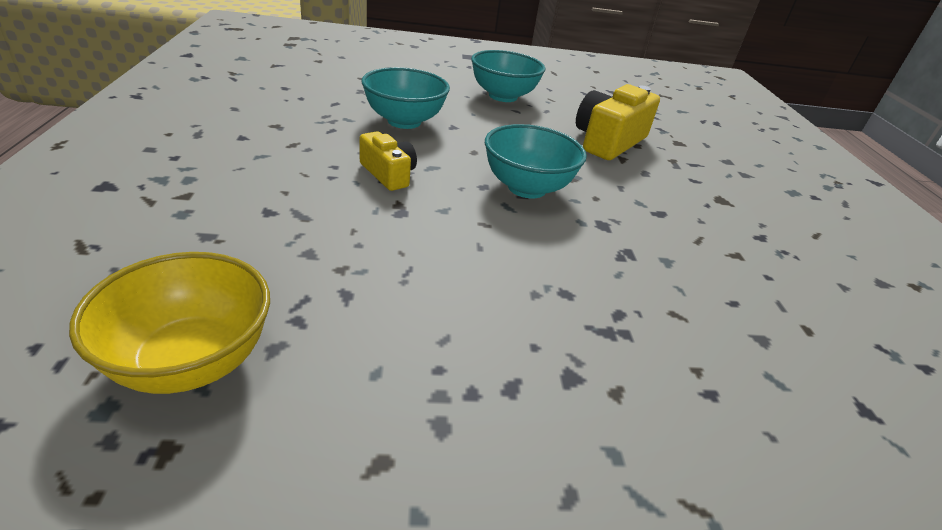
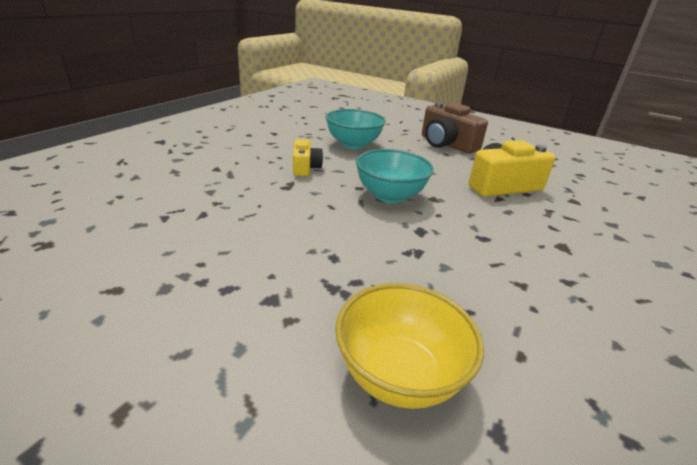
camera: 35 degrees right, 5 degrees down
yellow bowl [69,252,270,394] -> yellow bowl moved to [335,283,484,409]
turquoise bowl [471,50,545,102] -> brown camera [422,102,488,154]

